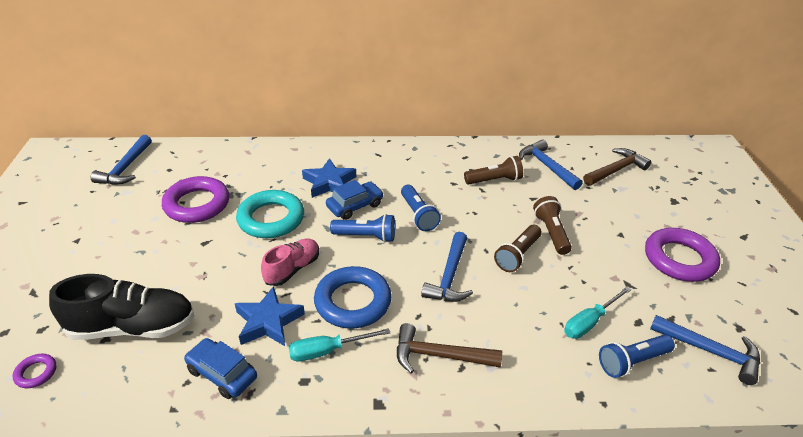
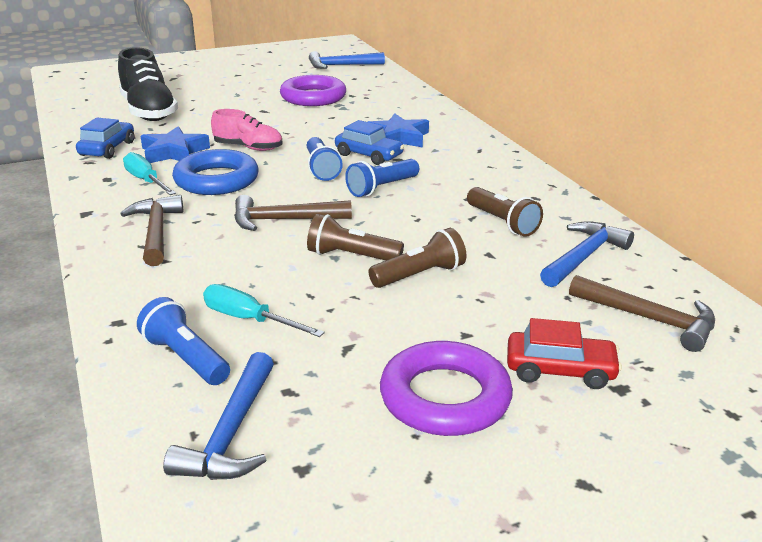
camera: 70 degrees right, 10 degrees down
purple ring [13,354,57,388] -> none
turquoise ring [236,190,304,238] -> none
blue hammer [421,232,473,302] -> brown hammer [234,195,352,231]
none -> red car [507,318,622,389]

